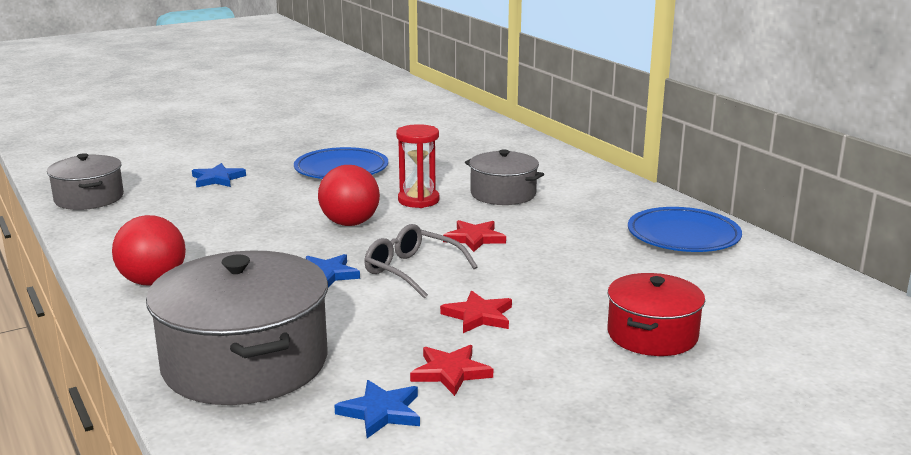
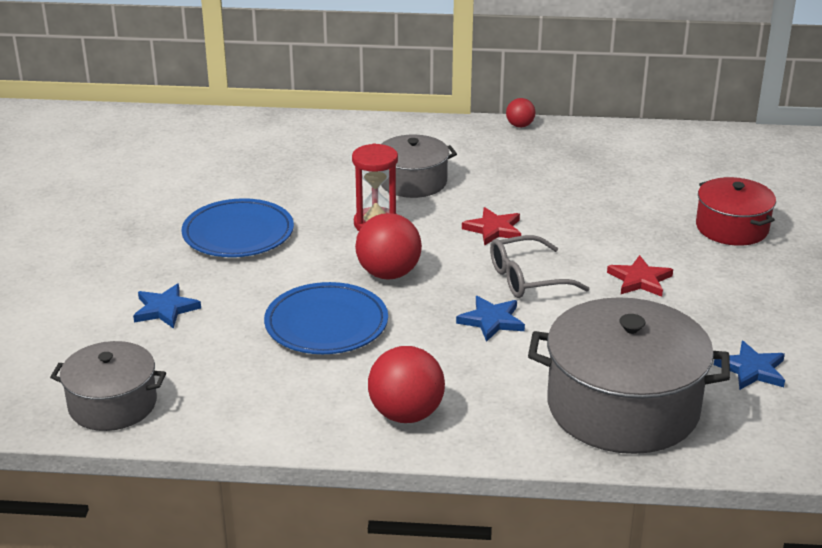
camera: 55 degrees left, 10 degrees up
red star [410,345,493,396] -> none
blue plate [628,207,742,252] -> blue plate moved to [264,282,388,354]
none -> red ball [506,98,535,128]

